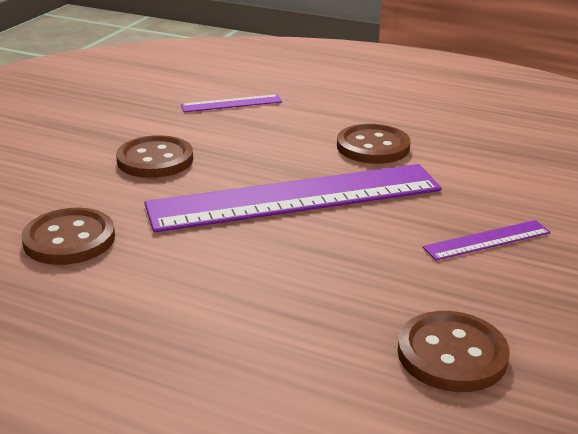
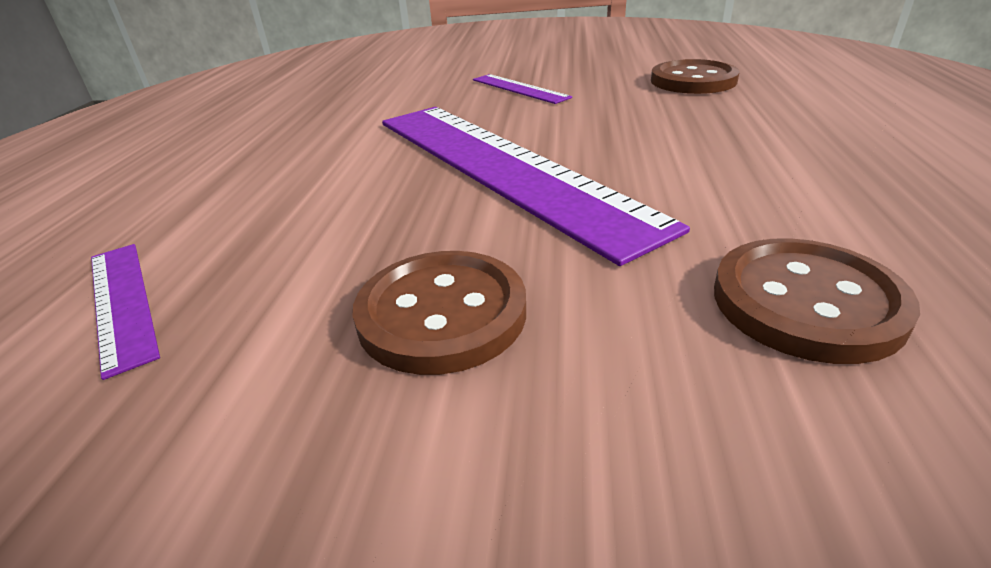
camera: 105 degrees left, 5 degrees up
brown button [337,124,411,164] -> none

